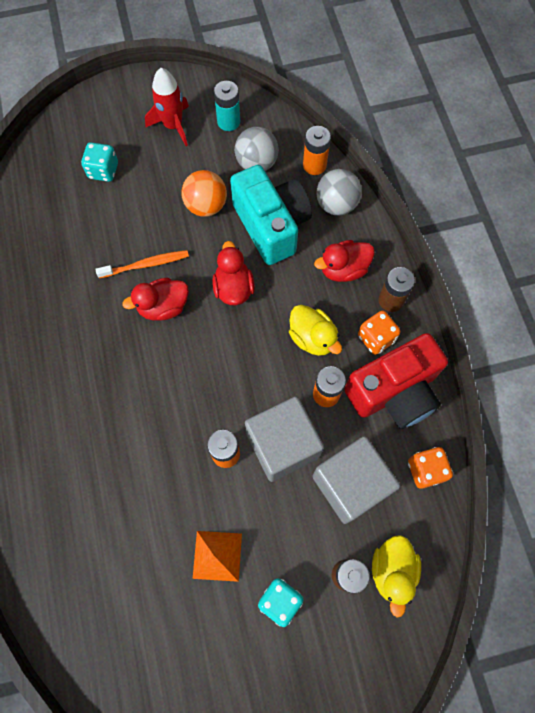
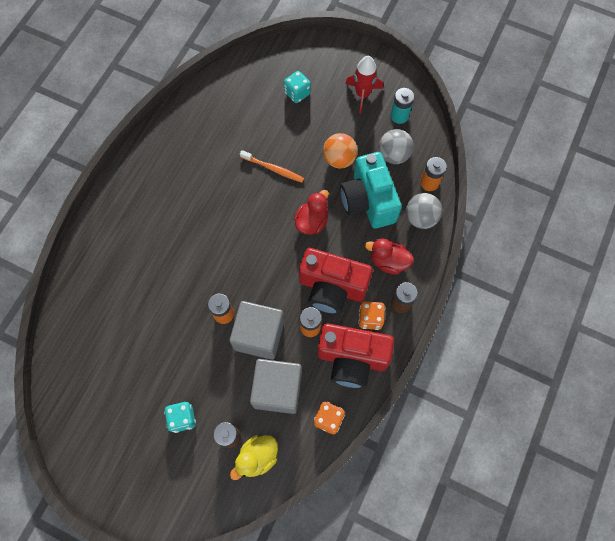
camera: 40 degrees right, 0 degrees up
red duck [122,278,189,321] -> none
orange pyramid [193,531,242,582] -> none
turquoise camera [230,165,312,265] -> turquoise camera turned 150 degrees clockwise [340,152,402,229]
yellow duck [289,305,342,356] -> red camera [299,248,373,314]

